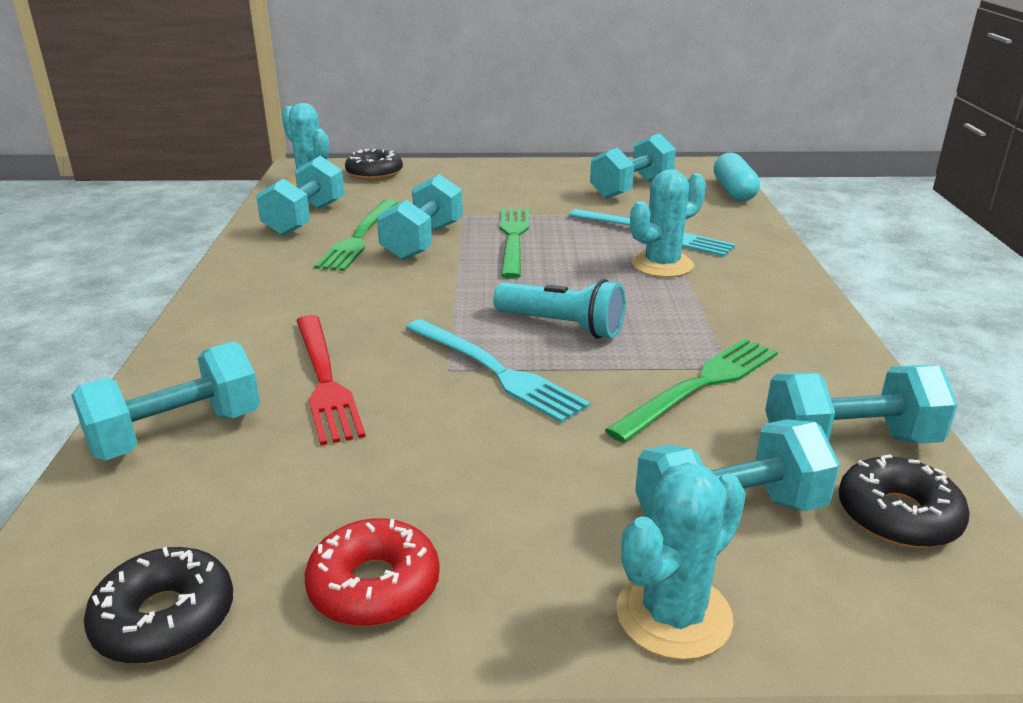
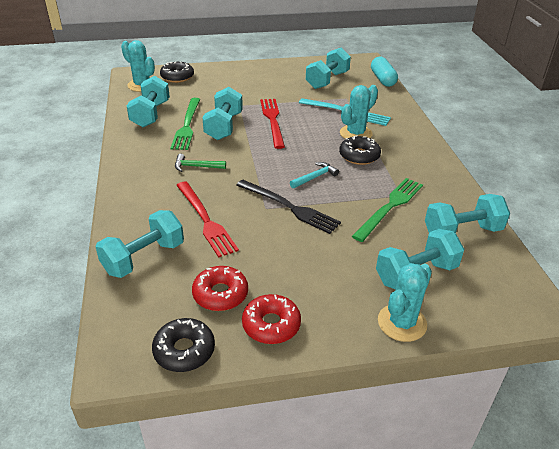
camera: 10 degrees left, 10 degrees up
turquoise fork [406,319,590,423] -> black fork [236,180,341,234]
turquoise flashlight [493,279,626,339] -> turquoise hammer [290,162,339,188]
green fork [500,208,529,279] -> red fork [260,99,285,149]
black donut [839,454,970,548] -> black donut moved to [339,135,381,165]
none -> green hammer [175,154,226,172]
none -> red donut [192,266,248,311]

